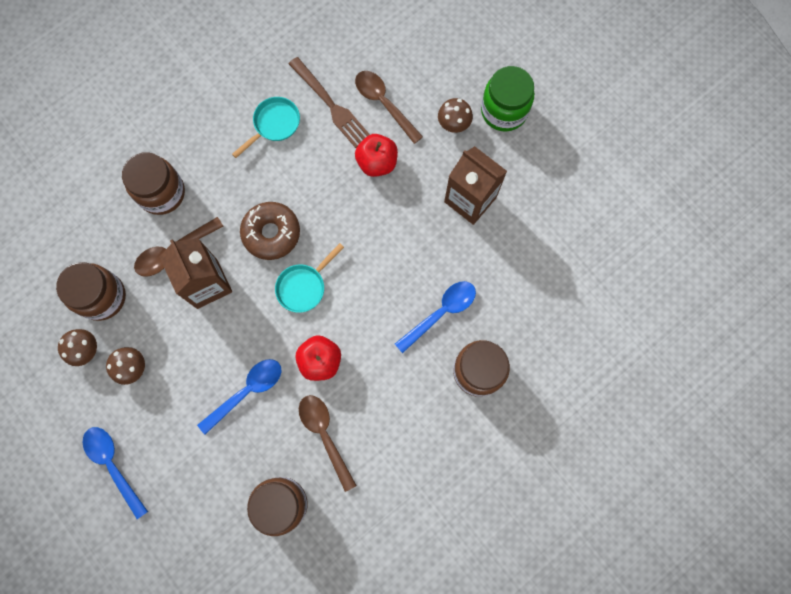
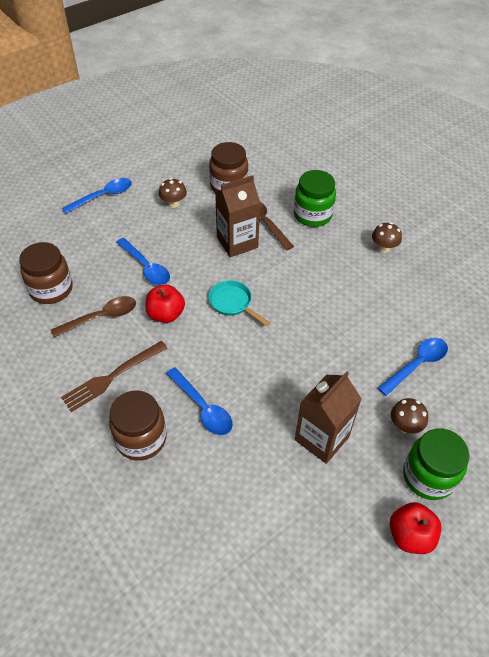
camera: 90 degrees right, 25 degrees down
brown mushroom [58,329,97,366] -> brown mushroom moved to [372,222,402,253]
brown jar [122,152,185,215] -> green jar [294,170,336,227]
turquoise pan [232,97,300,158] -> none
brown donut [240,202,300,260] -> none
brown fork [289,57,370,148] -> brown fork moved to [61,341,168,412]
brown spoon [355,71,423,144] -> blue spoon [378,338,448,396]
red apple [355,134,398,177] -> red apple moved to [390,502,442,554]

